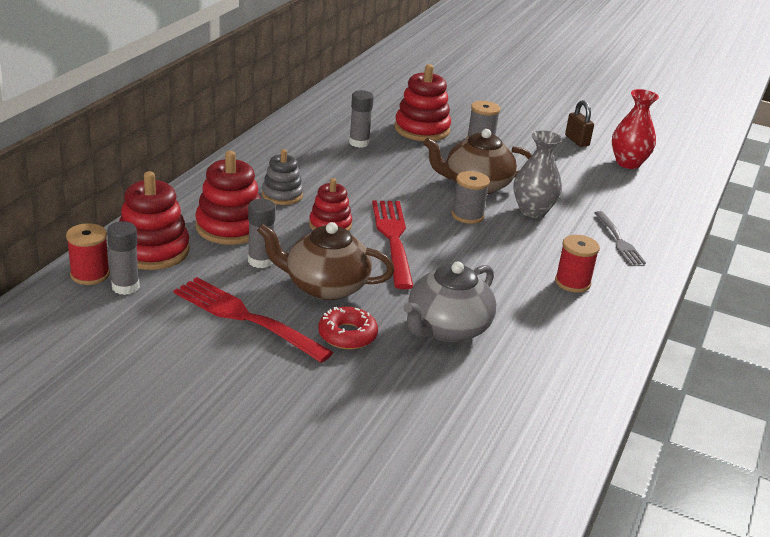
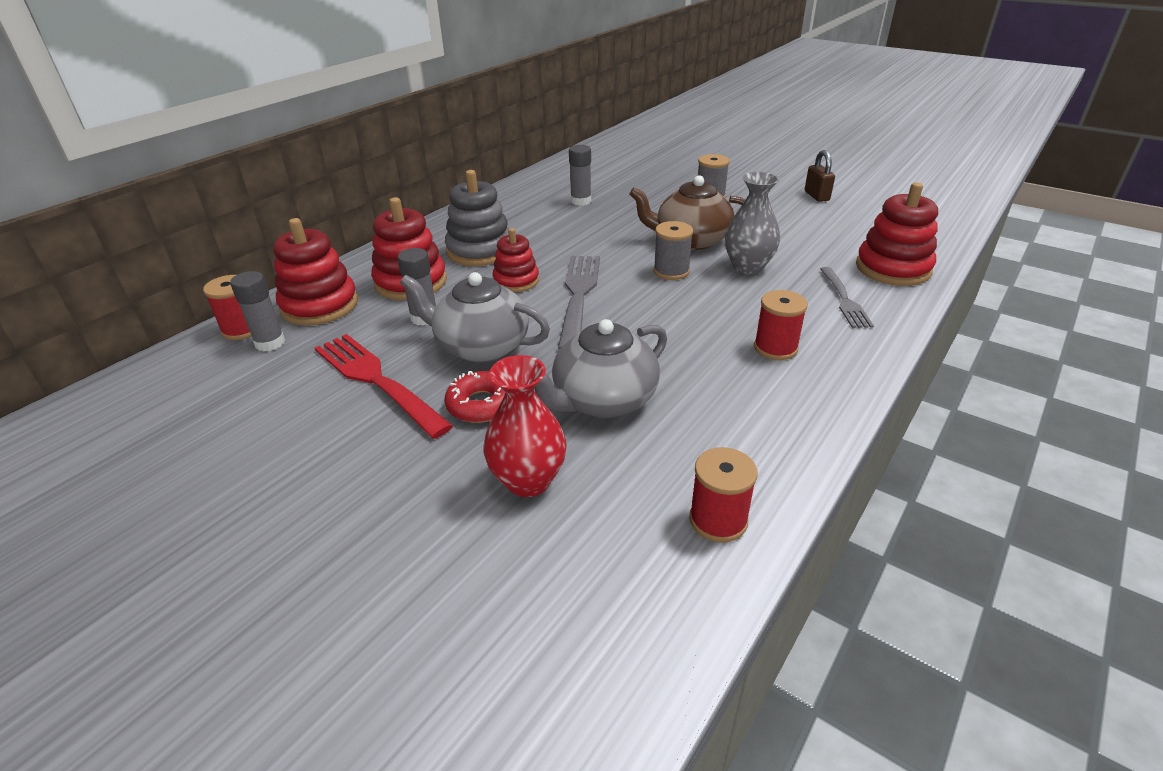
camera: 15 degrees right, 5 degrees up
brown teapot [257,222,394,300] -> grey teapot [400,272,550,363]
grey stacking toy [262,149,303,205] -> grey stacking toy [445,170,509,266], size x1.57
red fork [372,200,413,289] -> grey fork [558,256,600,350]
red stacking toy [395,64,451,141] -> red stacking toy moved to [856,182,938,286]
red vase [612,89,659,169] -> red vase moved to [483,355,567,497]
none -> red spool [689,447,758,543]

